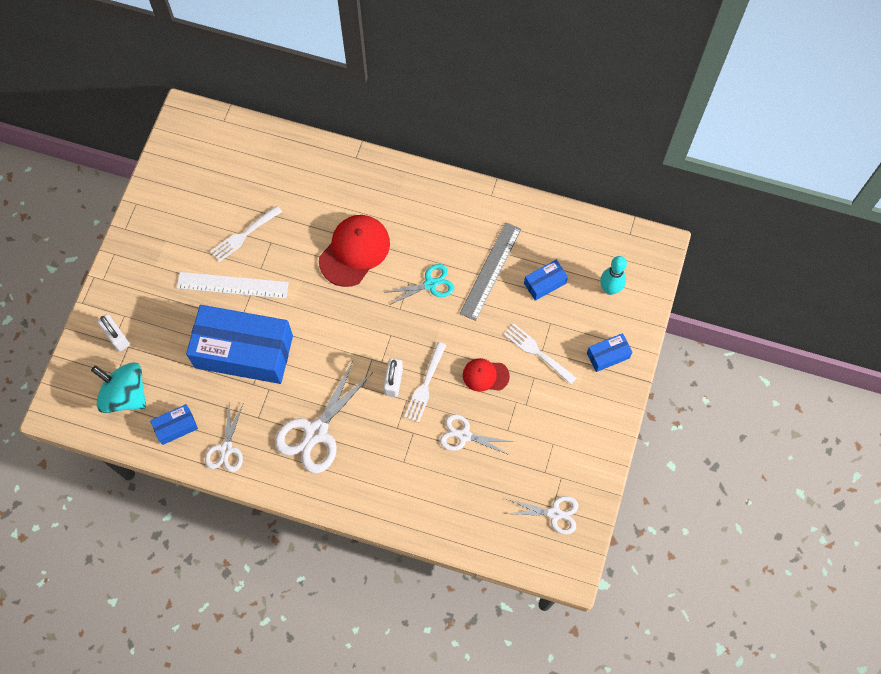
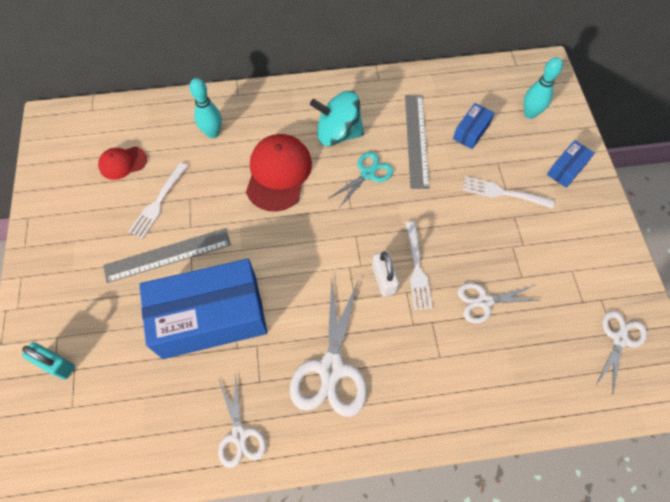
camera: 25 degrees left, 5 degrees down
turquoise spinning top [91,363,146,413] -> turquoise spinning top moved to [310,91,364,146]
white padlock [97,314,130,352] -> turquoise padlock [22,342,75,379]
blue box [150,404,198,445] -> none
white ruler [177,272,289,299] -> grey ruler [103,228,231,283]
red cap [463,358,510,392] -> red cap moved to [98,147,147,180]
white scissors [505,496,579,534] -> white scissors turned 45 degrees counterclockwise [596,311,647,393]
none -> turquoise bowling pin [189,78,222,139]

